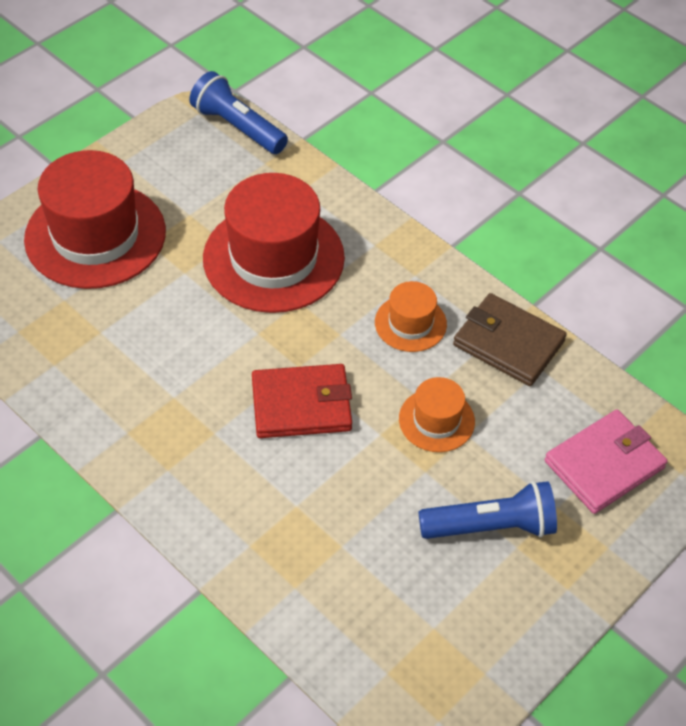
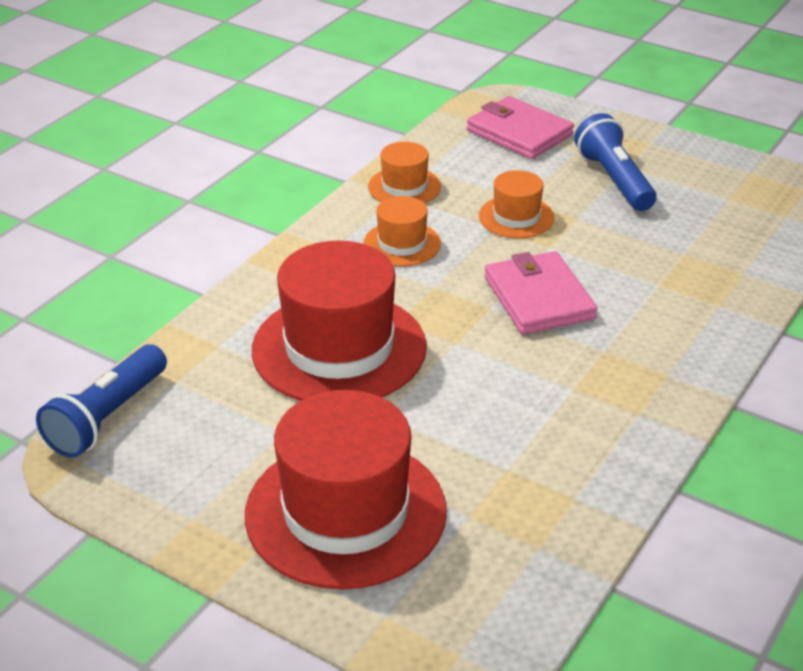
camera: 100 degrees left, 15 degrees down
red wallet [252,364,352,438] -> pink wallet [484,251,598,334]
brown wallet [453,293,567,386] -> orange hat [368,142,441,204]

